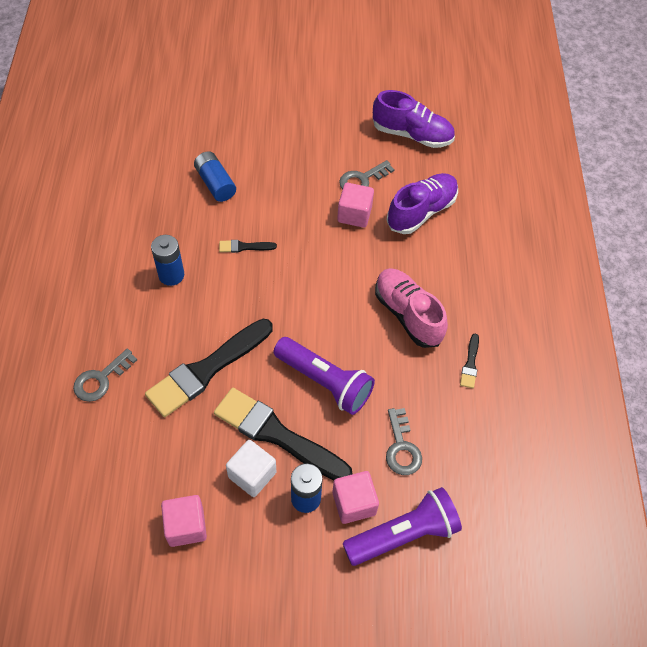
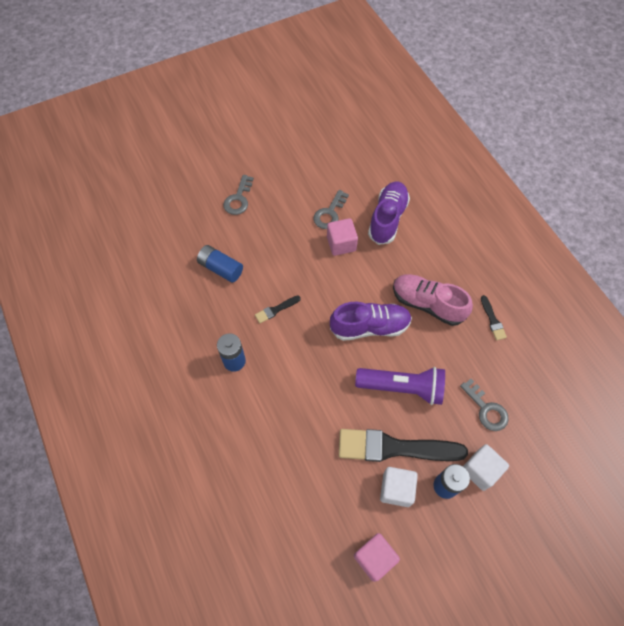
camera: 25 degrees left, 5 degrees up
grey key [73,349,137,402] -> grey key moved to [223,175,254,215]
black brush [145,319,273,417] -> none
pink cube [333,471,379,524] -> white cube [463,444,509,491]
purple flashlight [343,487,462,566] -> none
purple shoe [373,90,455,148] -> purple shoe moved to [330,302,412,341]

